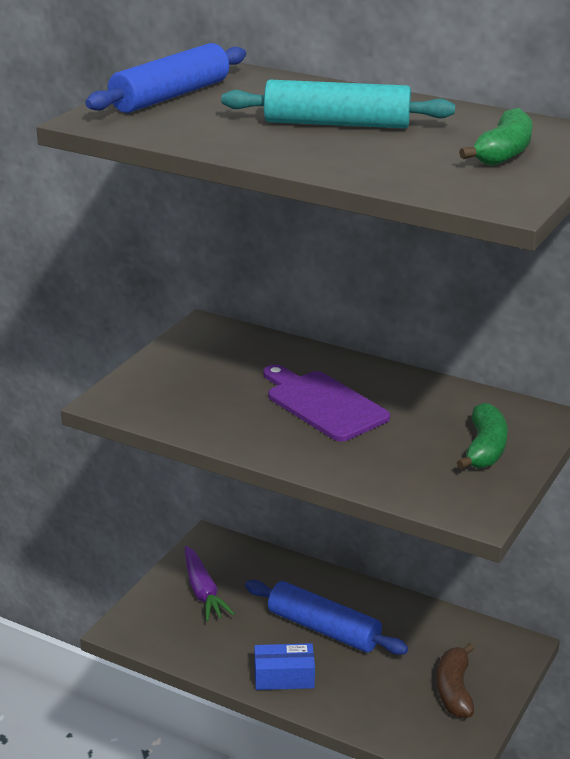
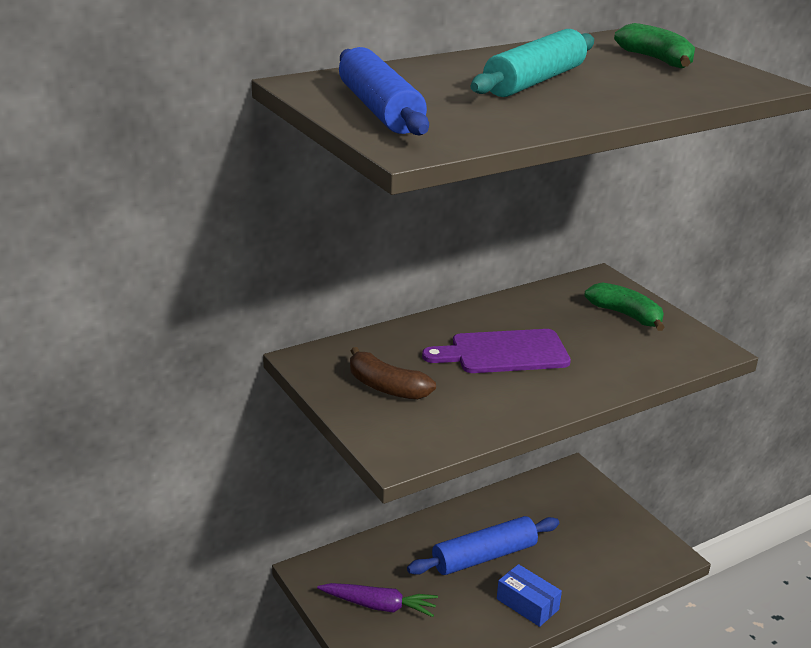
camera: 60 degrees left, 0 degrees up
blue box [254,643,315,690] -> blue box turned 75 degrees counterclockwise [497,564,562,627]
brown banana [437,643,474,718] -> brown banana moved to [350,347,436,400]

